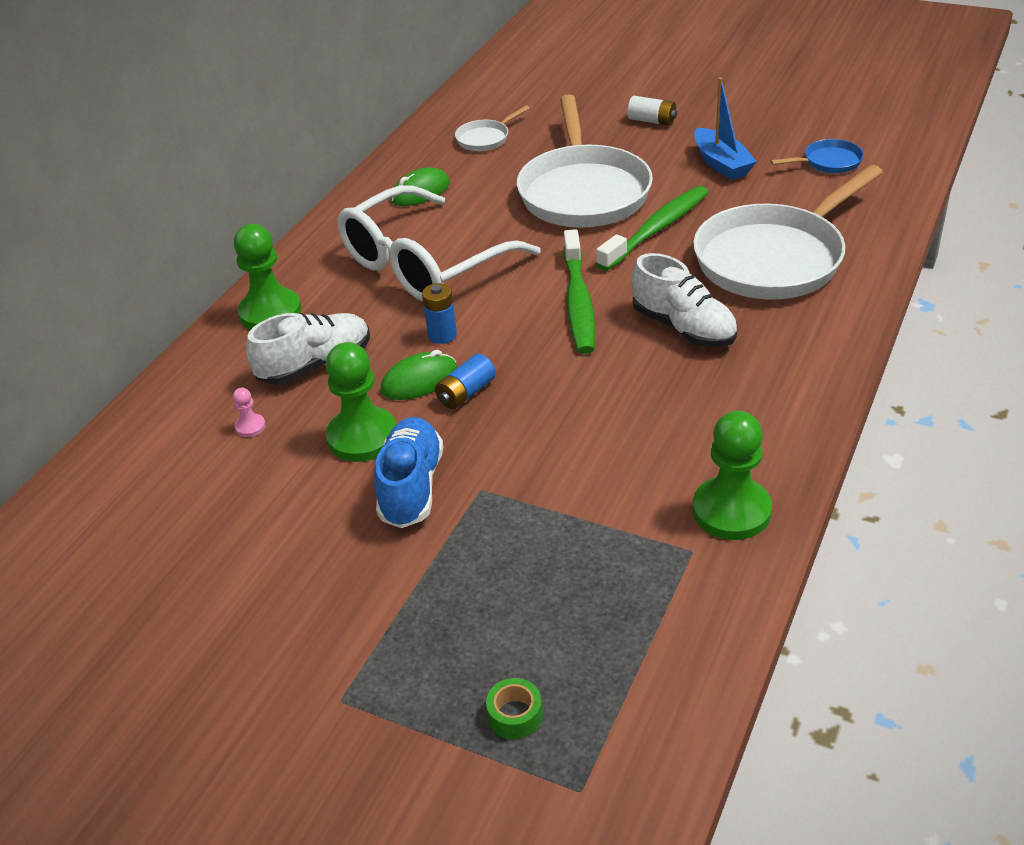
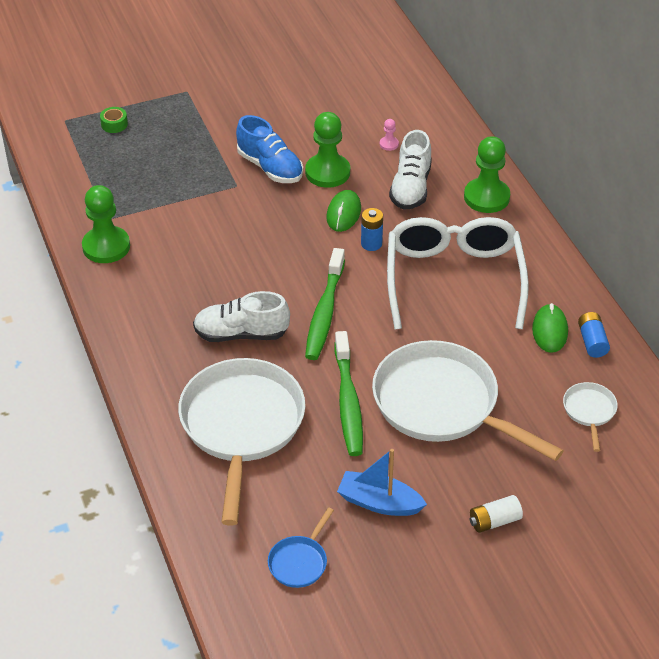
camera: 130 degrees right, 5 degrees up
blue battery [435,354,496,409] -> blue battery moved to [578,312,610,358]
green toothbrush [563,229,595,354] -> green toothbrush turned 120 degrees counterclockwise [305,248,345,360]

